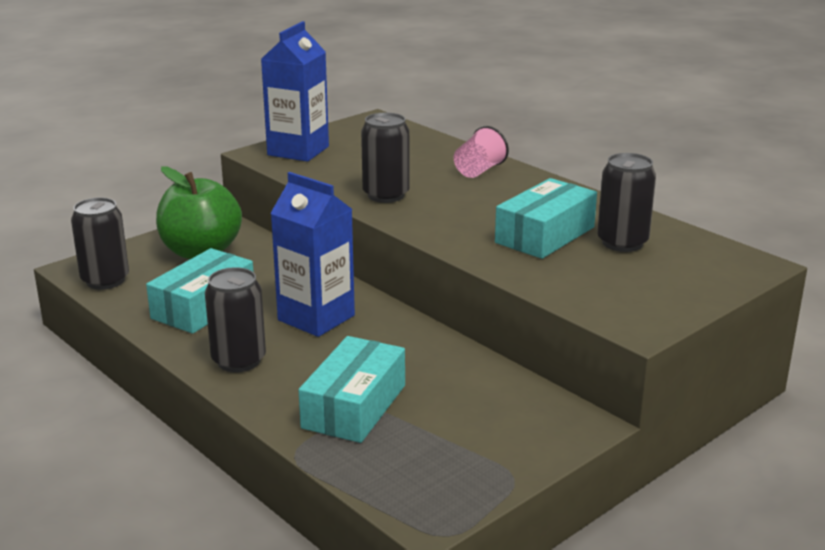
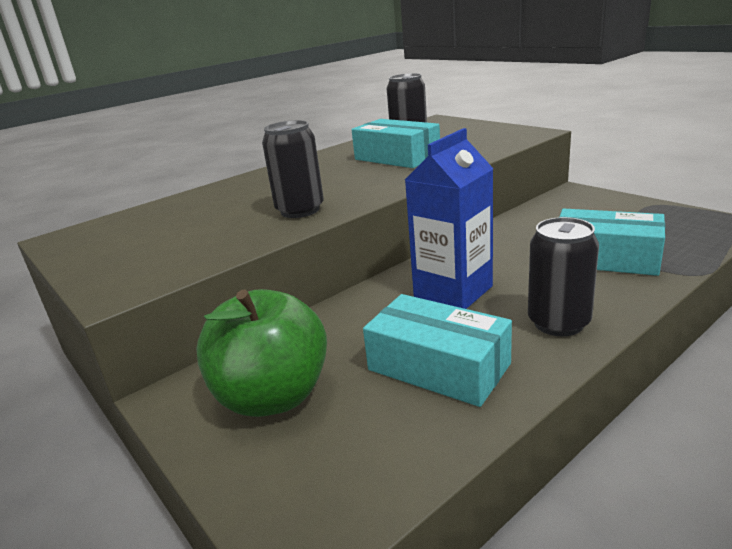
camera: 85 degrees left, 0 degrees up
black can [71,198,129,290] -> none
blue carton [261,21,329,162] -> none
pink cup [454,126,509,178] -> none

